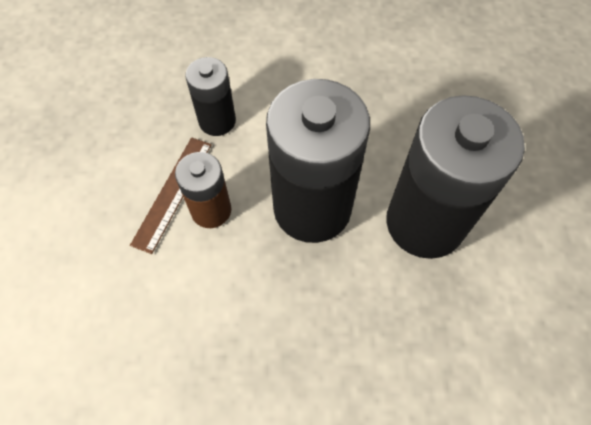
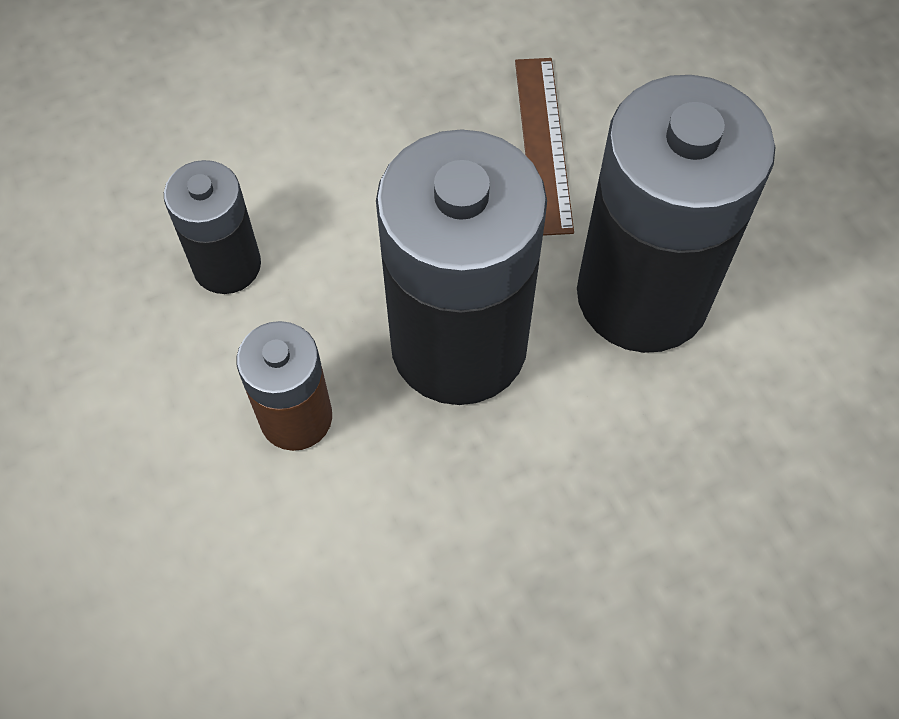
camera: 25 degrees left, 0 degrees up
brown ruler [130,137,212,254] -> brown ruler moved to [515,58,574,236]

